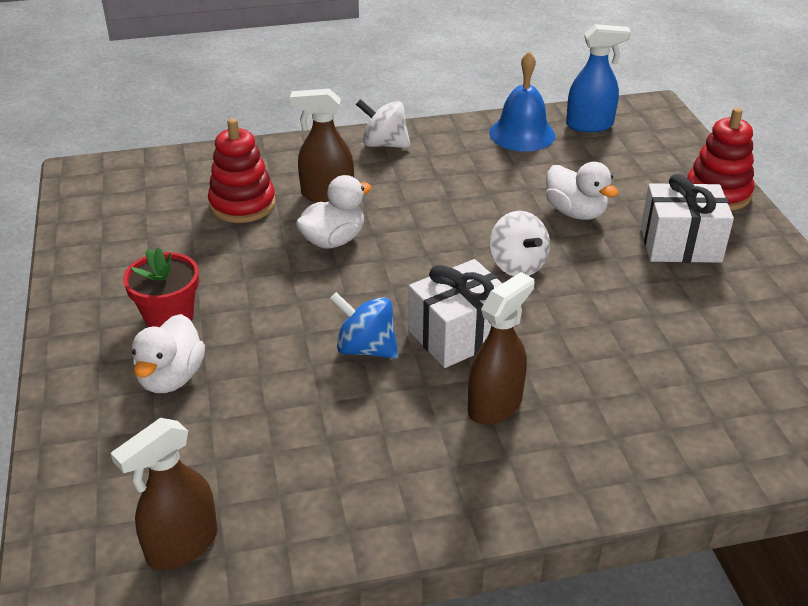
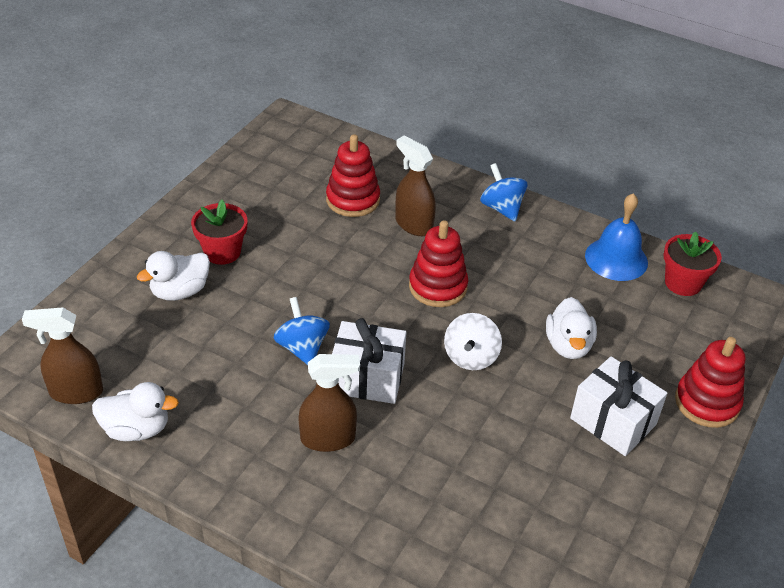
camera: 40 degrees right, 5 degrees up
white duck [296,175,372,248] -> white duck moved to [92,382,179,441]
white spinning top [356,99,411,148] -> blue spinning top [480,163,527,221]
blue spray bottle [566,24,631,132] -> red flower pot [664,232,722,296]
none -> red stacking toy [409,220,468,307]

